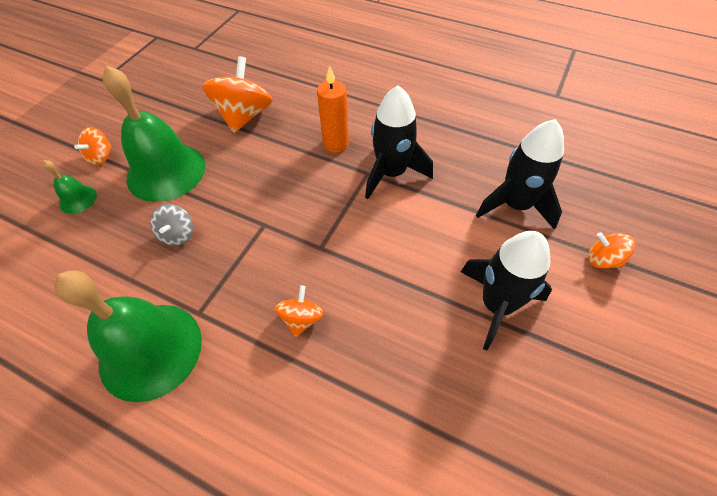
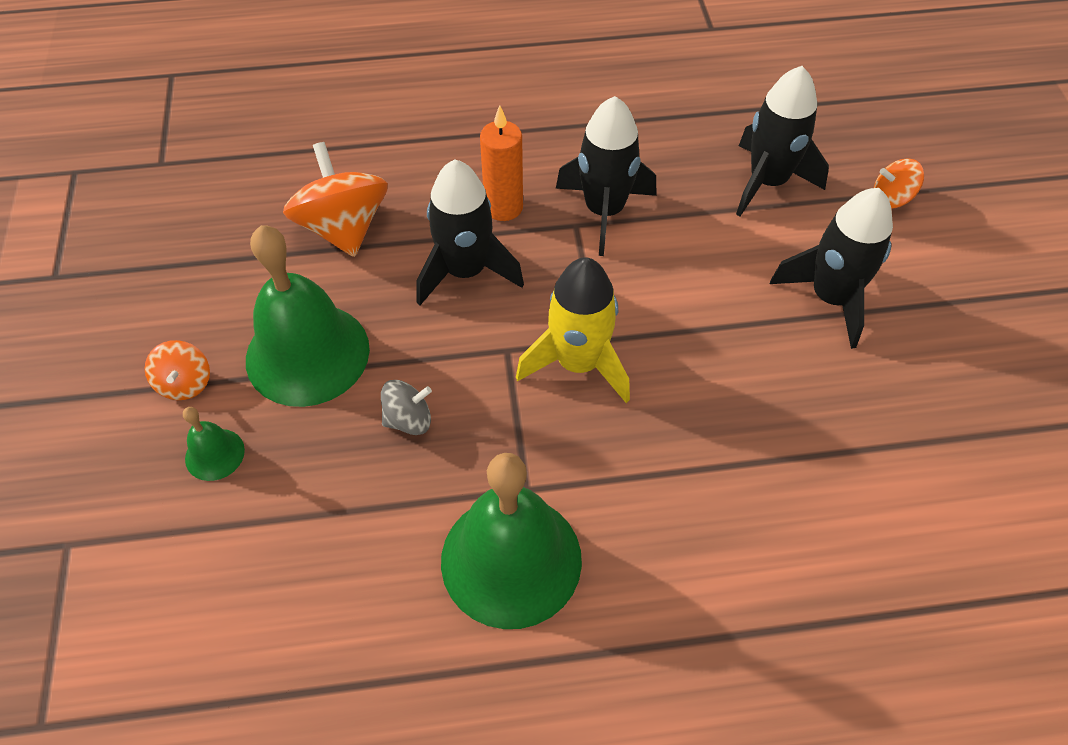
camera: 35 degrees left, 0 degrees up
grey spinning top [150,204,193,246] -> grey spinning top turned 75 degrees counterclockwise [381,380,432,435]
orange spinning top [275,286,324,337] -> none
none -> black rocket [417,160,524,305]
none -> yellow rocket [516,257,630,403]

